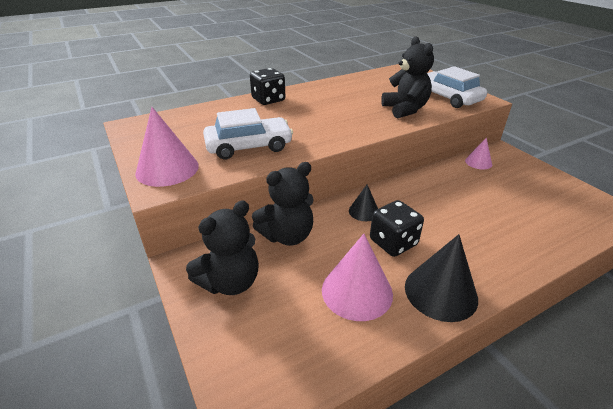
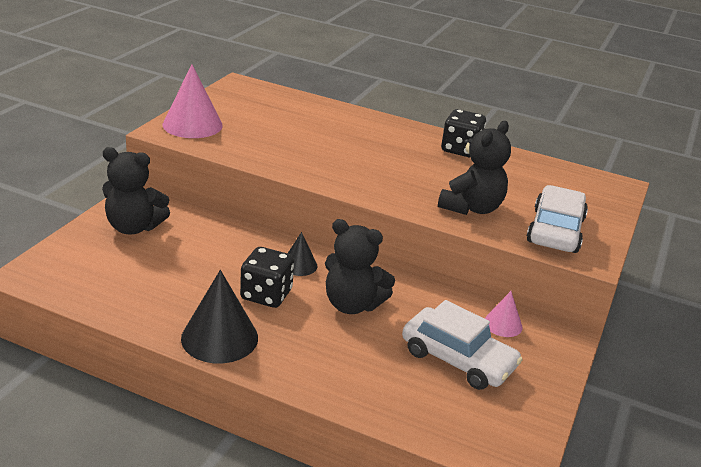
camera: 50 degrees right, 5 degrees down
white car [203,108,293,160] -> white car moved to [402,300,523,390]
black dice [250,68,285,105] -> black dice moved to [441,109,486,158]
black teddy bear [252,162,314,246] -> black teddy bear moved to [325,219,395,314]
pink cone [322,234,393,321] -> none

